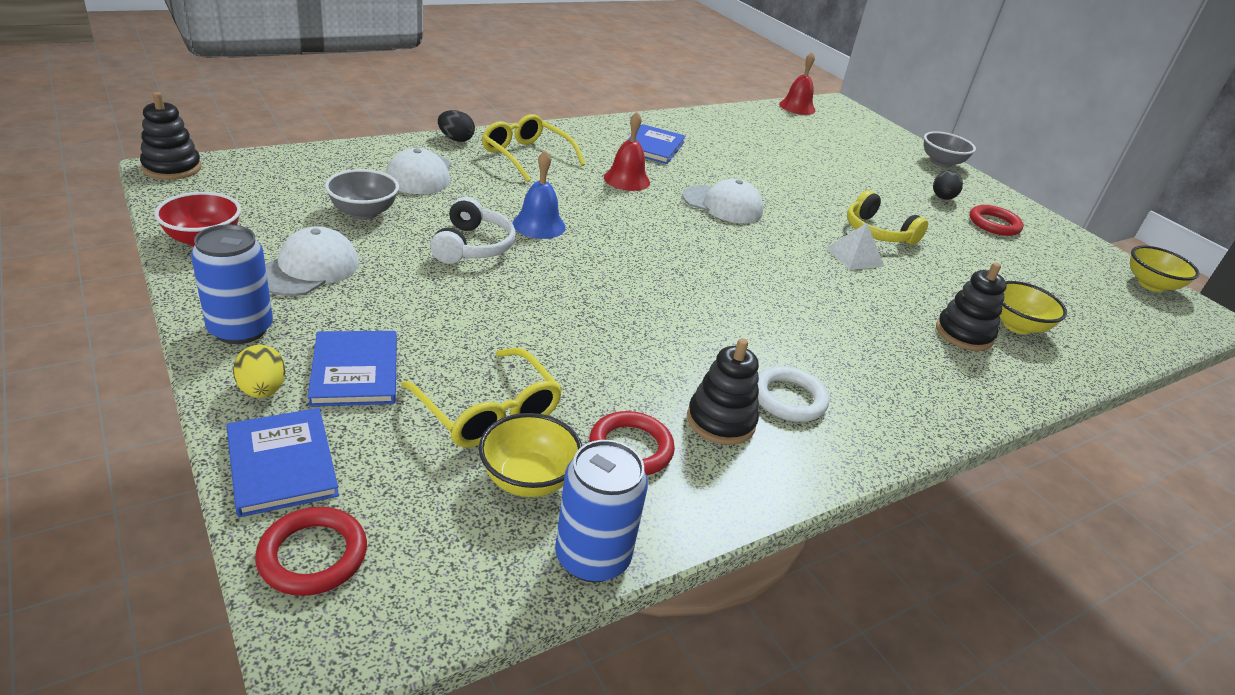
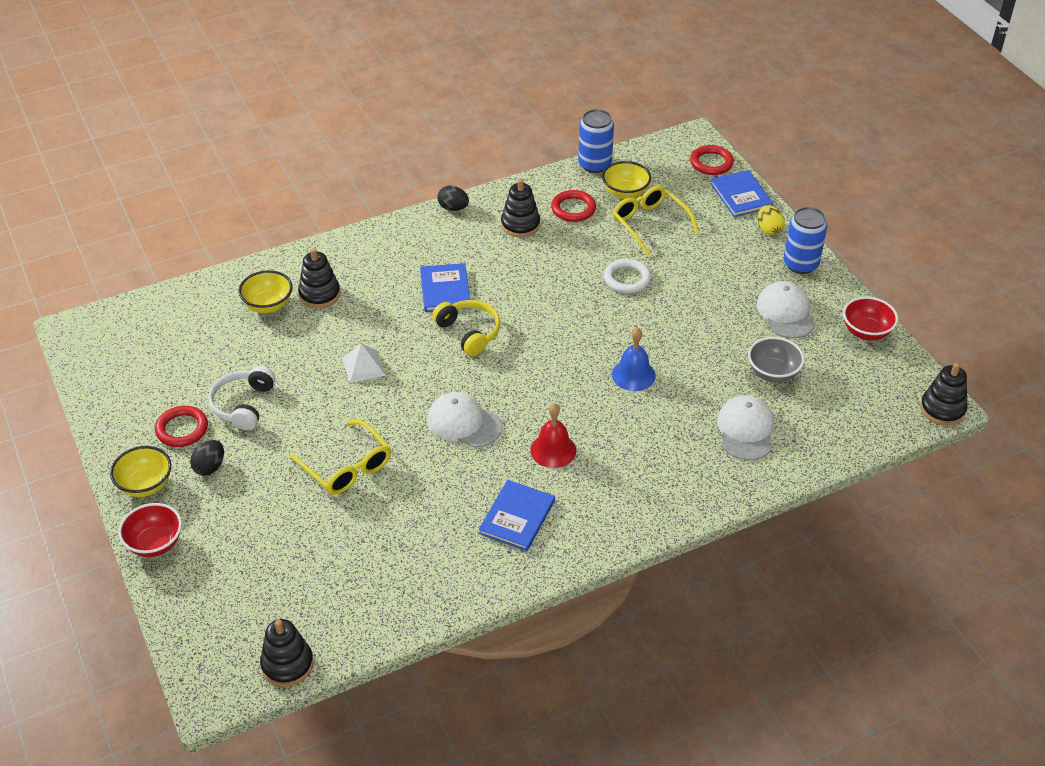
camera: 170 degrees left, 10 degrees up
white cap [265,226,359,296] -> white cap turned 135 degrees clockwise [757,281,815,338]
blue book [308,331,397,407] -> blue book moved to [420,263,470,312]
white headphones [430,197,516,264] -> white headphones moved to [208,366,276,430]
black egg [438,110,475,142] -> black egg moved to [438,186,469,211]
yellow glasses [482,114,585,182] -> yellow glasses moved to [290,420,391,495]
white ring [758,366,829,422] -> white ring moved to [604,259,651,293]
red bell [779,52,815,115] -> black stacking toy [260,619,314,687]
yellow headphones [847,190,928,245] -> yellow headphones moved to [432,300,500,356]
grey bowl [924,131,976,168] -> red bowl [118,503,182,557]
yellow bowl [1130,246,1199,292] -> yellow bowl moved to [110,446,171,497]

